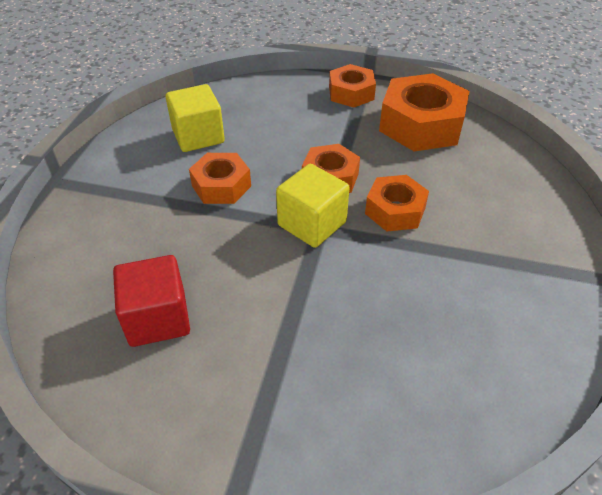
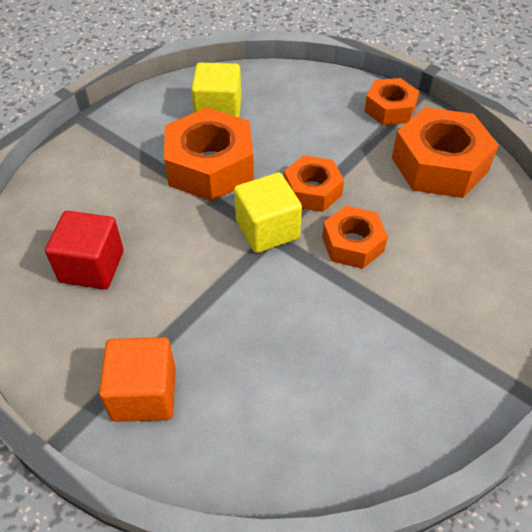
camera: 25 degrees right, 5 degrees up
orange nut [189,153,251,204] -> orange nut [164,107,254,201], size x1.67
none -> orange cube [99,337,176,422]

